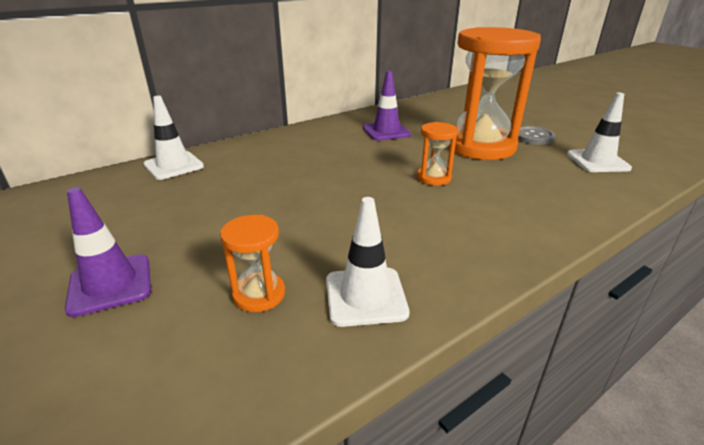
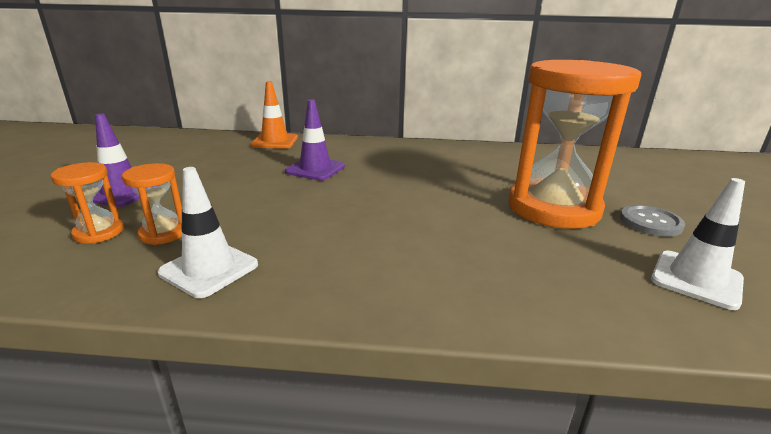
camera: 40 degrees right, 5 degrees down
white traffic cone [144,96,204,180] -> orange traffic cone [251,81,298,149]
purple traffic cone [363,71,411,141] -> purple traffic cone moved to [285,100,345,181]
orange hourglass [417,122,458,186] -> orange hourglass moved to [50,162,124,244]

